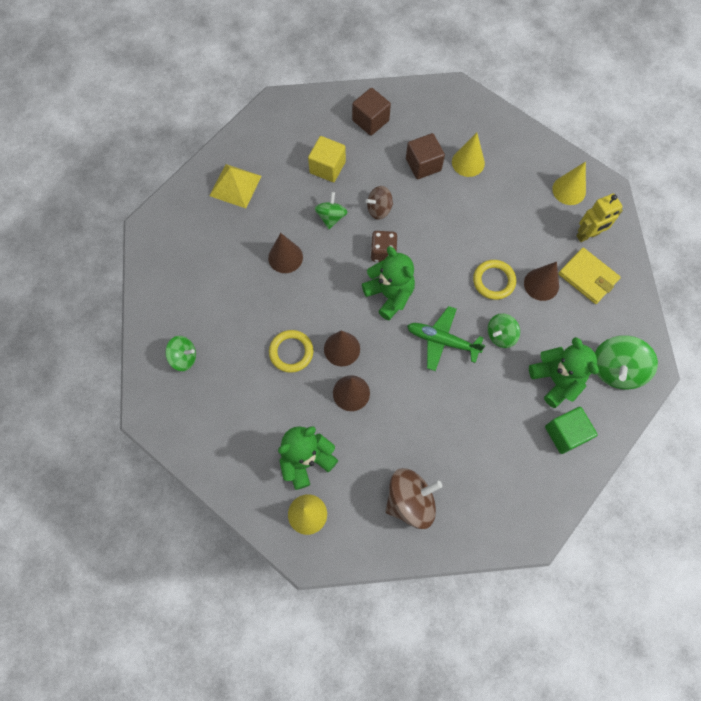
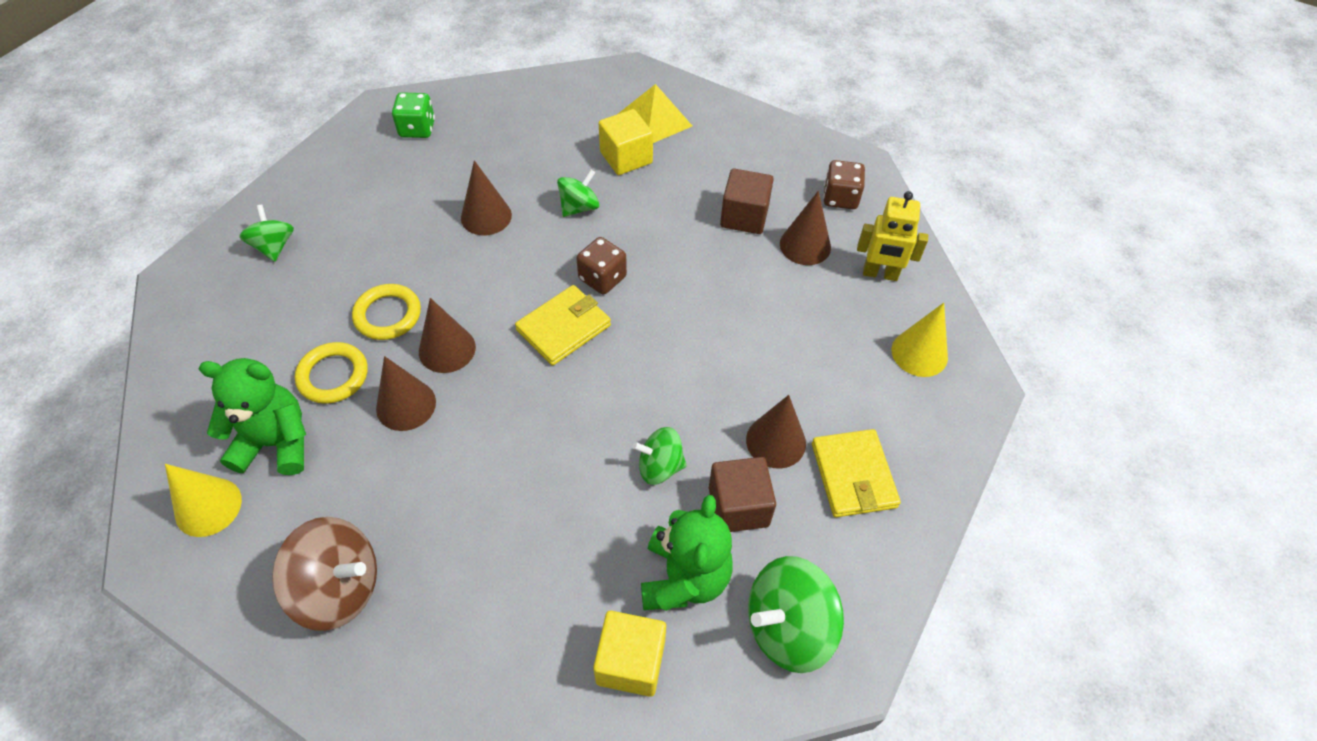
camera: 35 degrees right, 15 degrees down
green spinning top [165,336,196,371] -> green spinning top turned 150 degrees counterclockwise [239,205,294,262]
yellow pyramid [210,164,262,208] -> yellow pyramid moved to [618,84,692,143]
brown cube [352,88,391,136] -> brown cube moved to [709,457,776,532]
green teddy bear [362,246,415,321] -> yellow wallet [515,285,611,366]
brown spinning top [366,186,393,220] -> none
green plane [407,306,485,371] -> none
yellow cone [452,133,485,177] -> brown cone [780,191,831,265]
yellow ring [473,260,516,300] -> yellow ring moved to [295,342,368,404]
green cube [545,407,598,454] -> yellow cube [593,611,666,697]
yellow robot [576,193,623,242] -> yellow robot moved to [857,191,928,281]
none -> green dice [392,92,435,138]
none -> brown dice [823,160,865,209]

